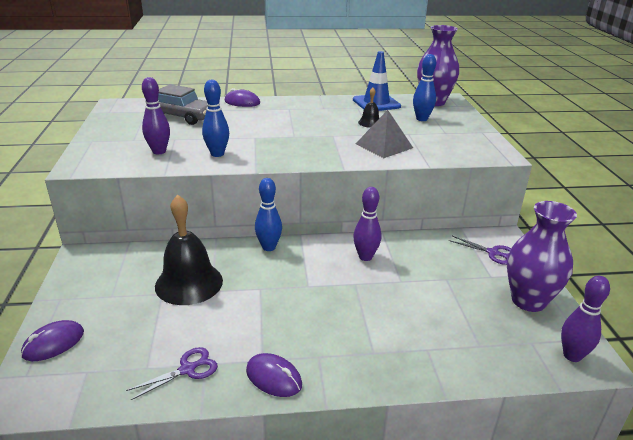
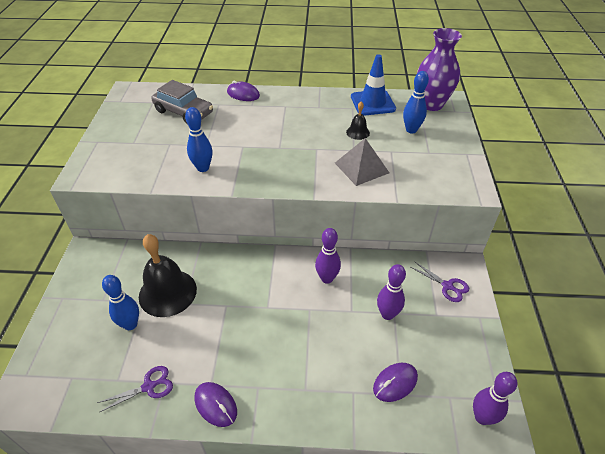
camera: 10 degrees right, 15 degrees up
purple mouse [21,320,84,361] -> purple mouse moved to [373,363,418,402]
purple bowling pin [142,77,170,154] -> purple bowling pin moved to [377,264,406,320]
blue bowling pin [255,178,282,251] -> blue bowling pin moved to [102,275,139,330]
purple vase [507,201,577,312] -> none

